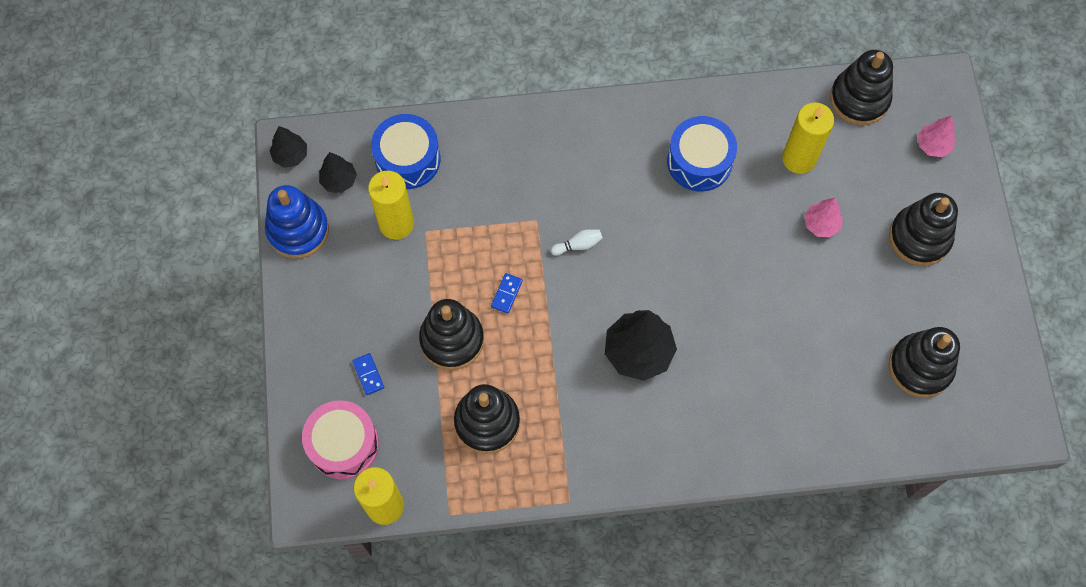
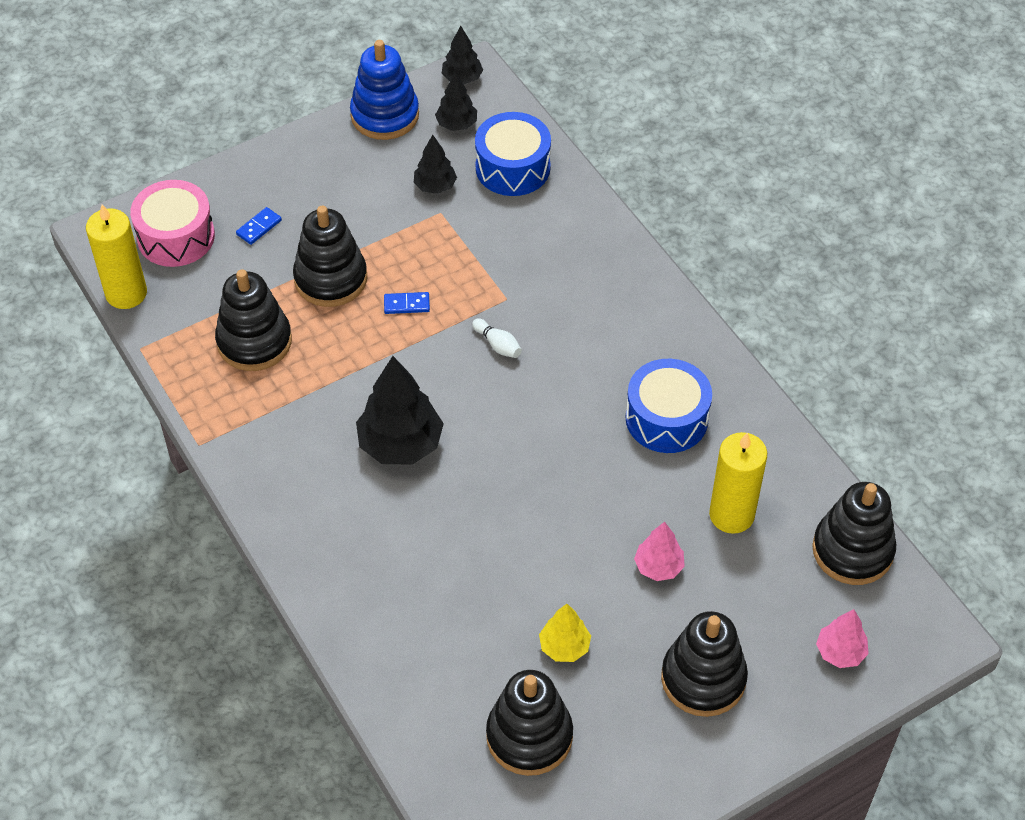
camera: 65 degrees right, 15 degrees down
yellow candle [368,171,414,240] -> black tree [414,135,457,194]
none -> yellow tree [539,604,591,662]

